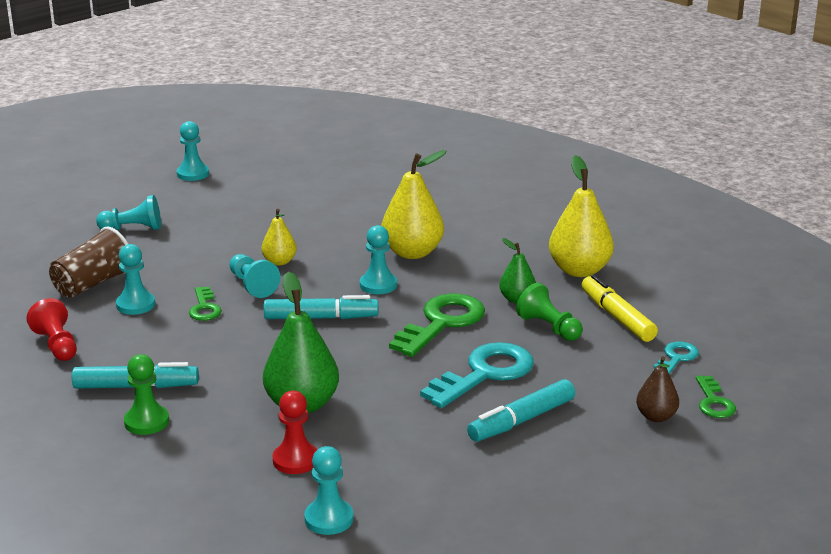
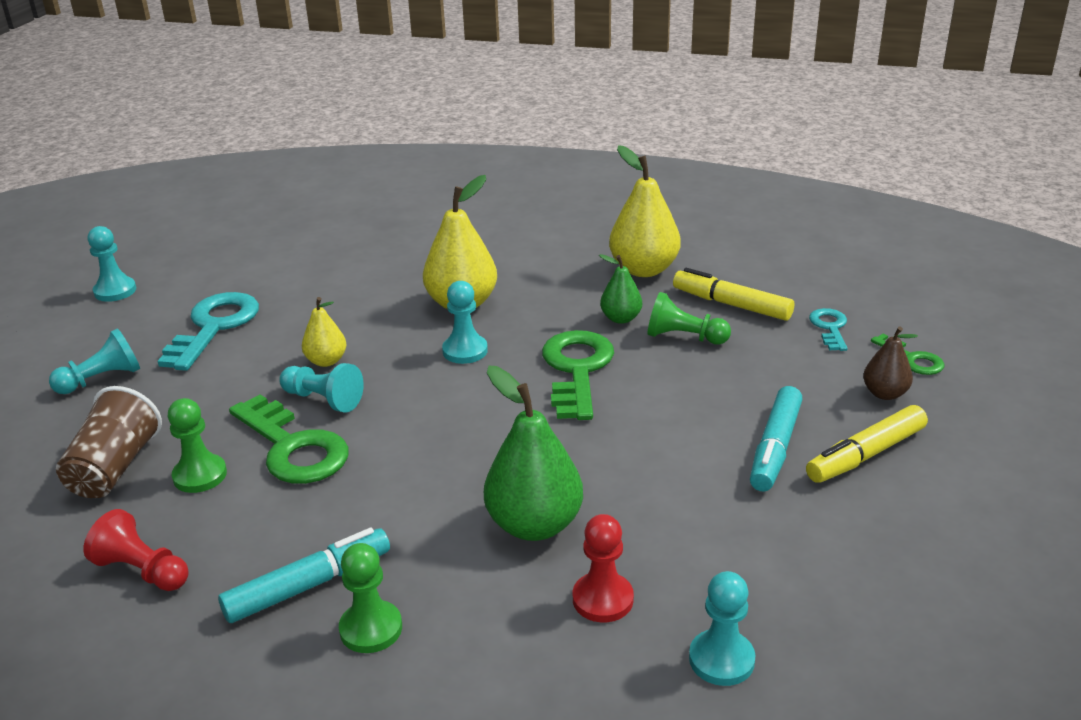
camera: 30 degrees left, 5 degrees up
turquoise pawn [116,244,155,315] -> green pawn [168,398,227,493]
green key [189,286,222,321] -> green key [229,395,349,484], size x1.89
turquoise marker [264,295,378,319] -> none
turquoise key [420,342,534,408] -> turquoise key moved to [157,292,259,371]
none -> yellow marker [806,405,928,483]

